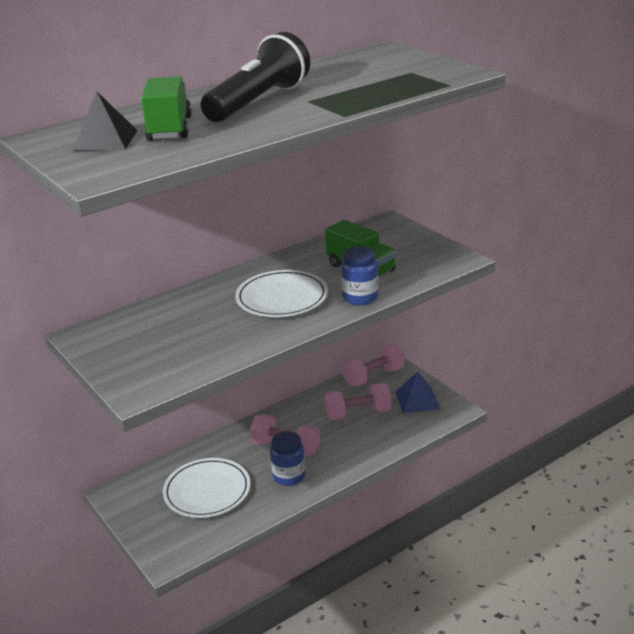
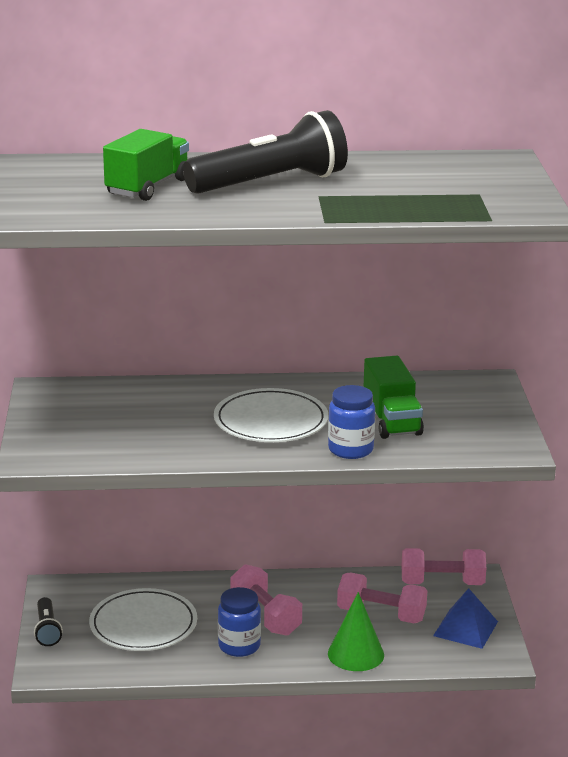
camera: 30 degrees right, 5 degrees down
black pyramid [72,92,138,151] -> none
none -> black flashlight [34,597,63,646]
none -> green cone [328,592,384,671]

